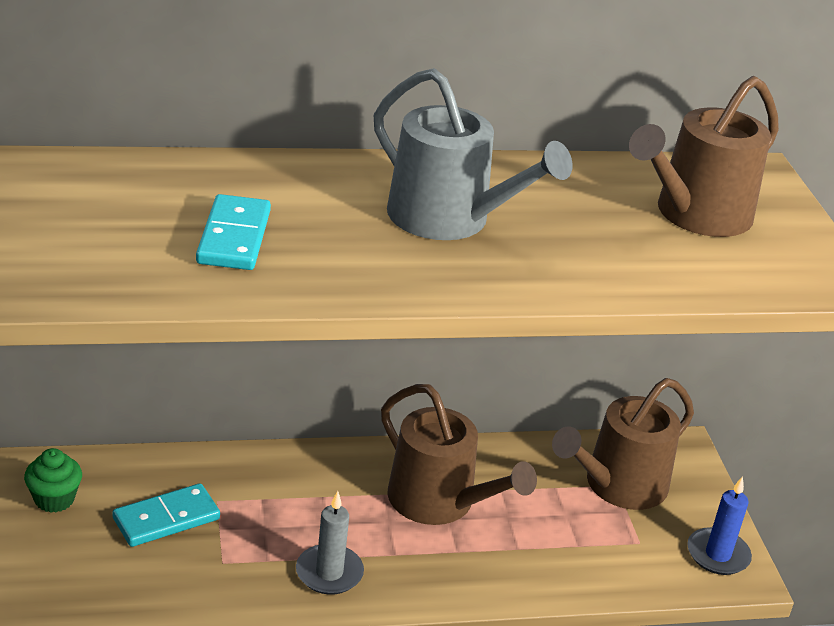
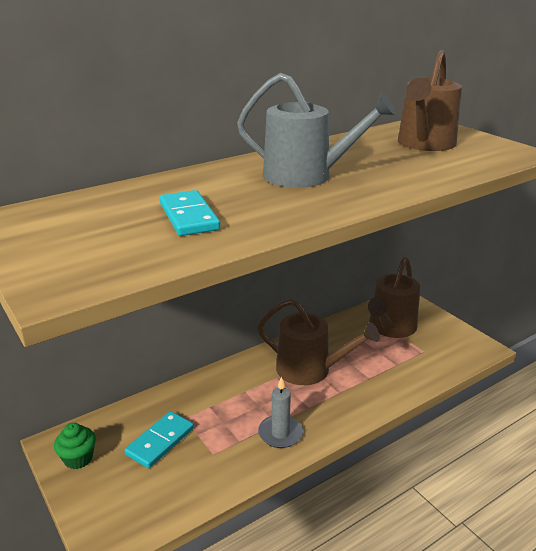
camera: 20 degrees left, 5 degrees down
blue candle [687,476,752,575] -> none

